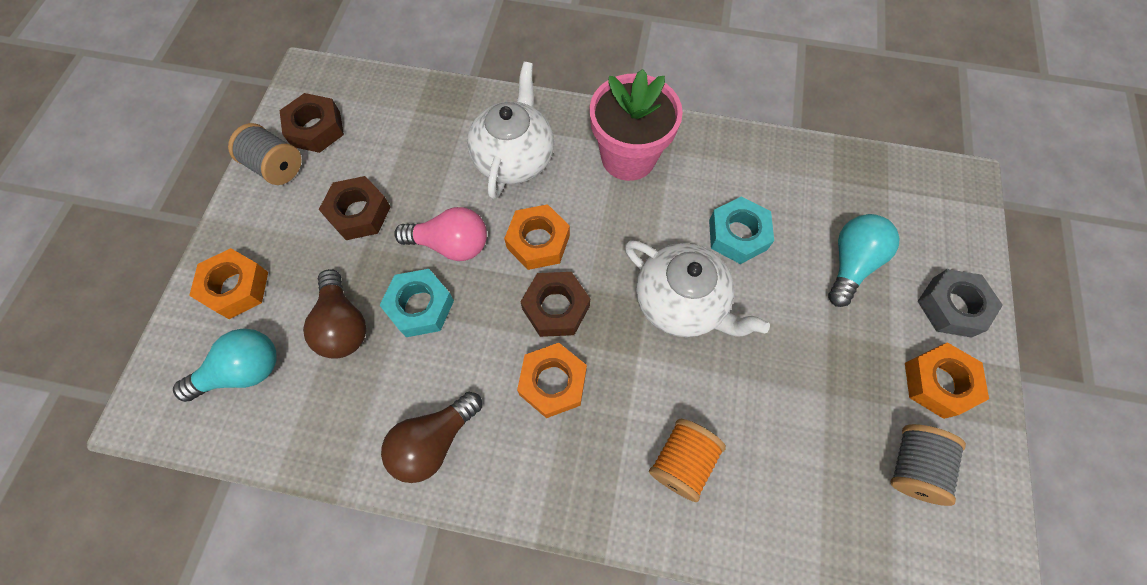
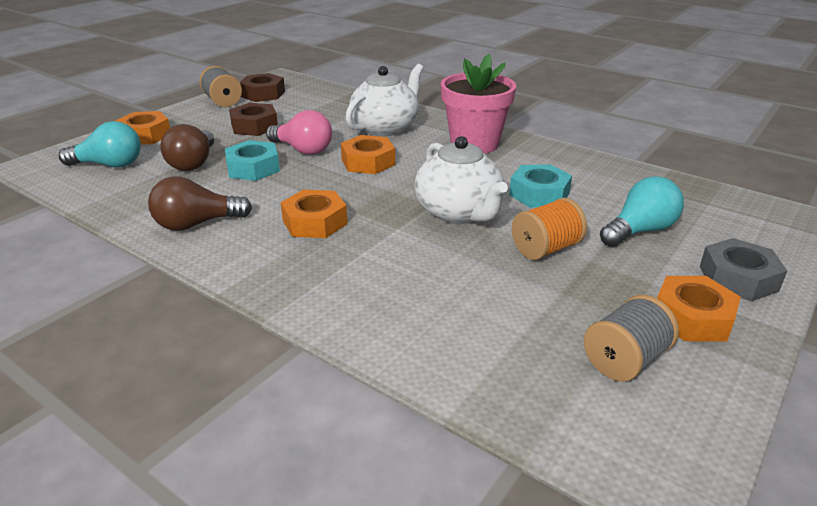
camera: 25 degrees right, 35 degrees down
brown nut [520,272,590,337] -> none
orange spool [649,419,726,502] -> orange spool moved to [512,198,587,260]

